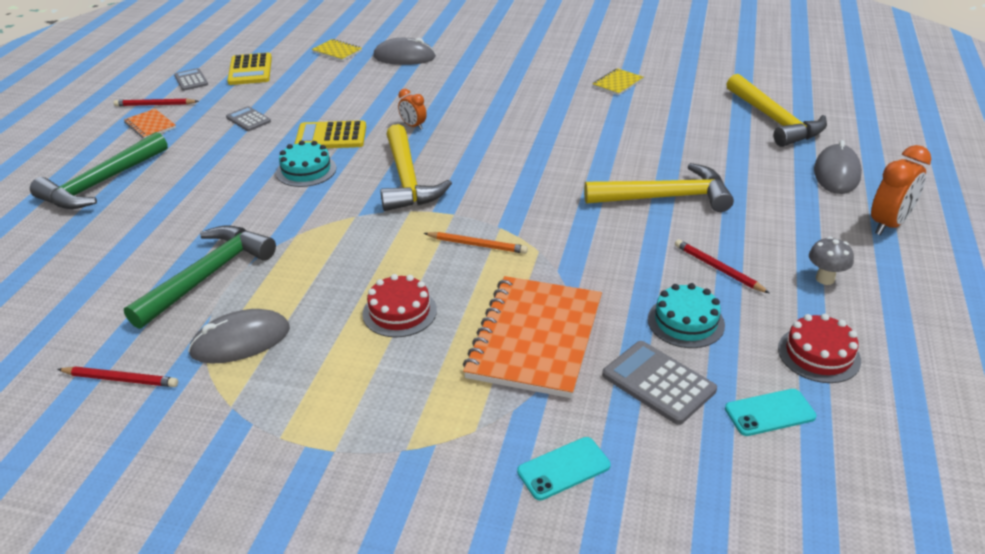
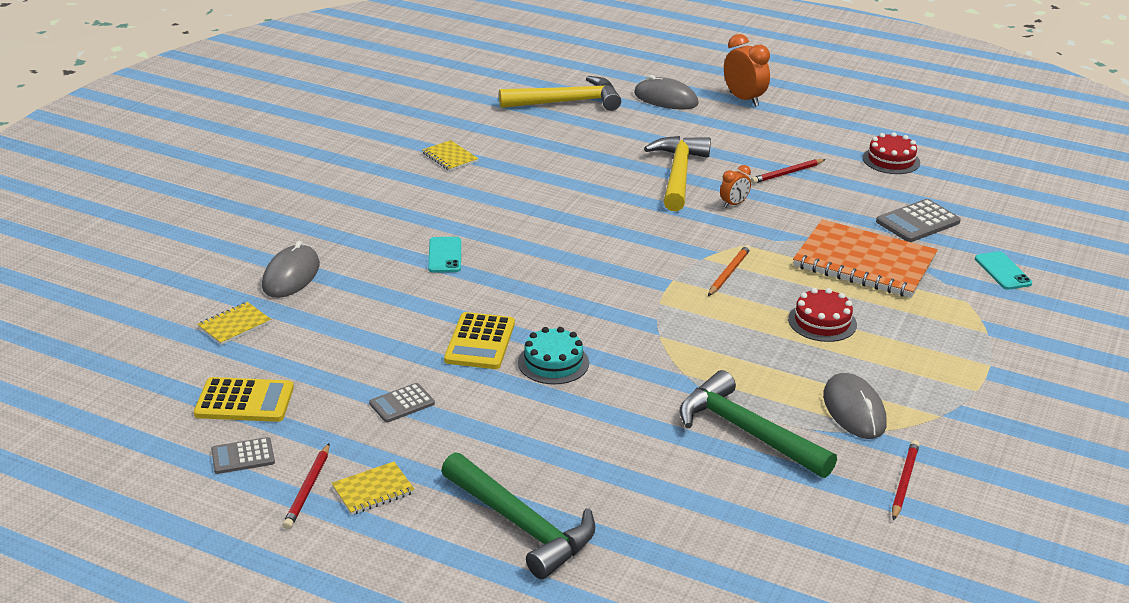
camera: 80 degrees left, 5 degrees down
orange notebook [124,109,176,139] -> yellow notebook [332,462,415,515]
yellow hammer [380,124,452,211] -> none
orange clock [398,89,427,130] -> orange clock moved to [720,165,751,208]
turquoise cake [648,283,725,348] -> none
turquoise phone [725,389,817,436] -> turquoise phone moved to [428,237,461,273]
grey mushroom [809,237,854,285] -> none

